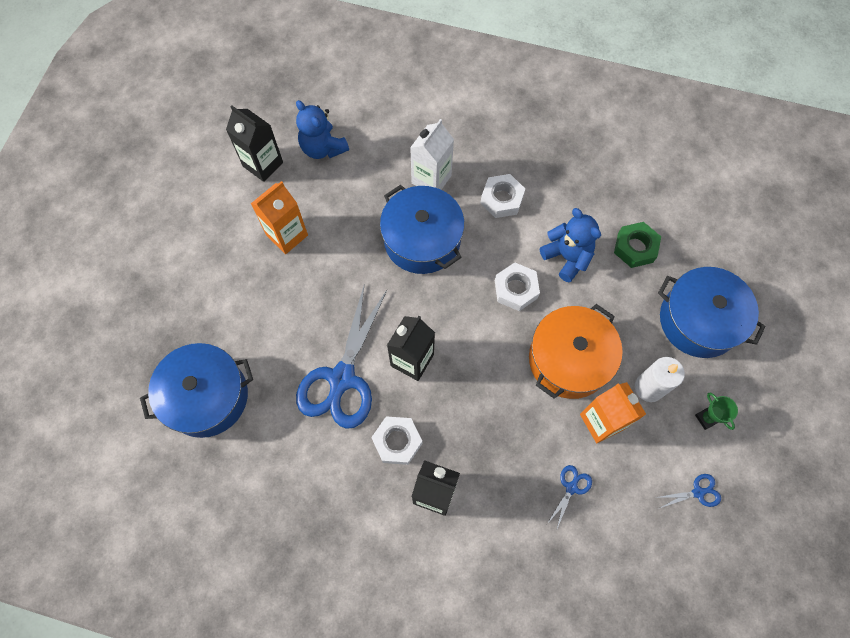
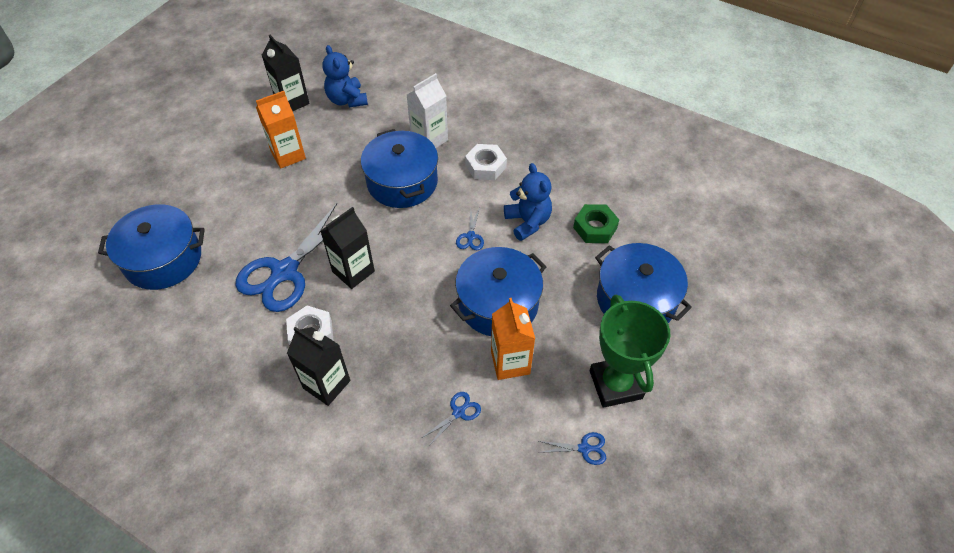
camera: 15 degrees right, 15 degrees down
white nut [495,262,540,311] -> blue scissors [456,207,484,250]
orange pot [529,304,623,399] -> blue pot [450,247,546,336]
white candle [635,357,685,402] -> none
green trophy [695,392,738,430] -> green trophy [590,295,670,408], size x2.38

